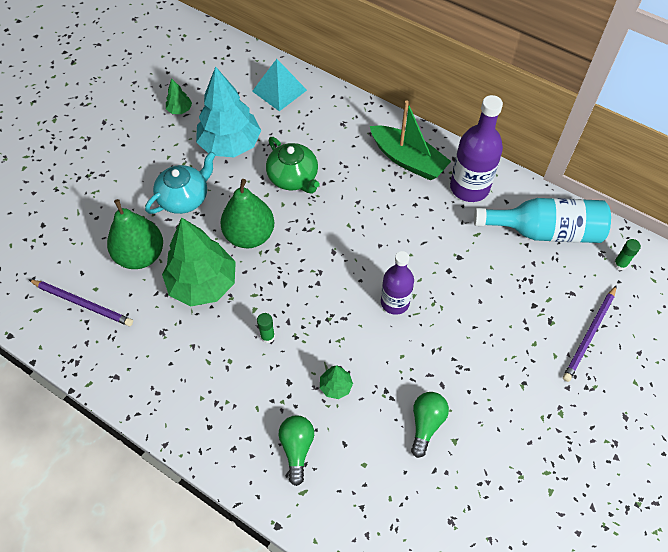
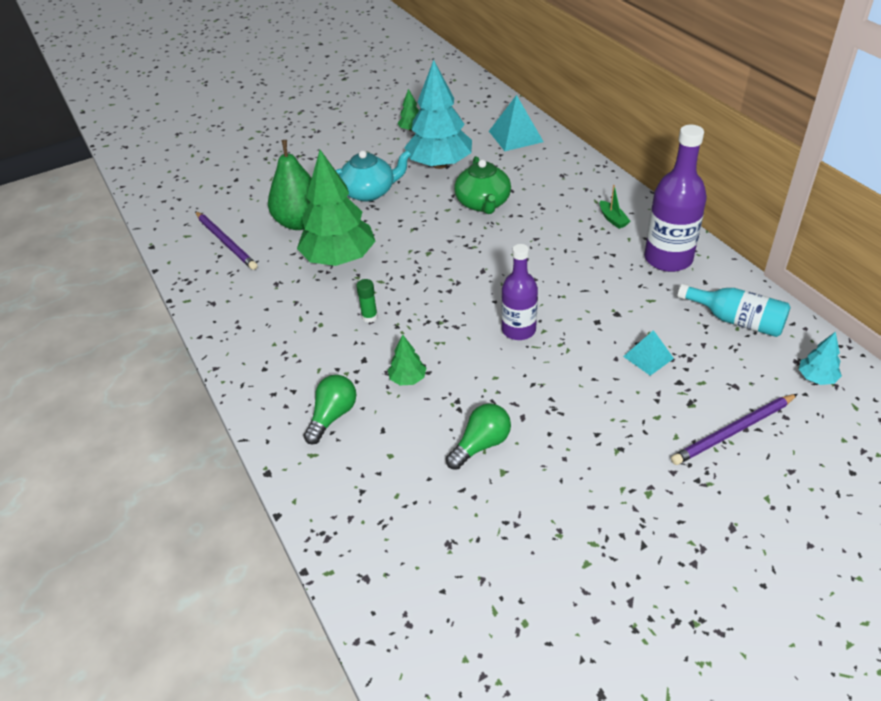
camera: 30 degrees right, 15 degrees down
green pear [220,179,274,248] -> none
green boat [370,101,451,180] -> green boat [599,185,630,229], size x0.43
turquoise bottle [474,198,611,243] -> turquoise bottle [677,284,791,337], size x0.66
green glue stick [613,239,641,270] -> turquoise tree [799,332,842,385]
none -> turquoise pyramid [623,330,674,376]

